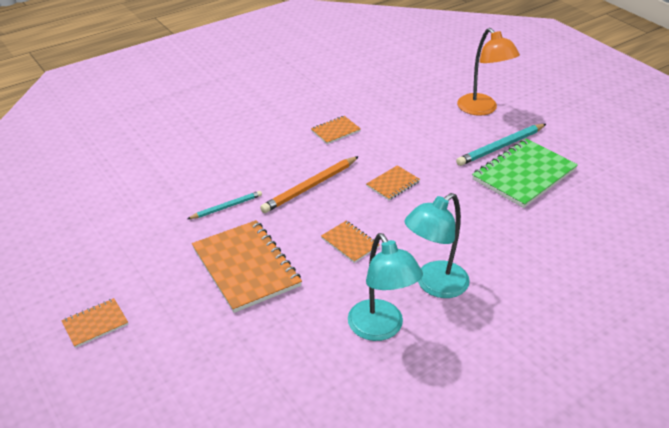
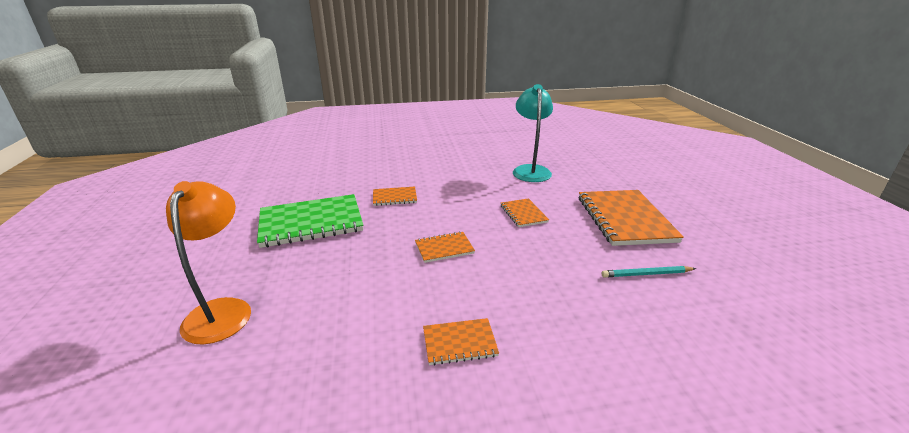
camera: 155 degrees left, 10 degrees down
orange notebook [61,298,128,348] -> orange notebook moved to [373,187,417,206]
orange pencil [260,156,359,213] -> none
turquoise lamp [404,193,470,298] -> none
turquoise pencil [456,124,546,166] -> none

